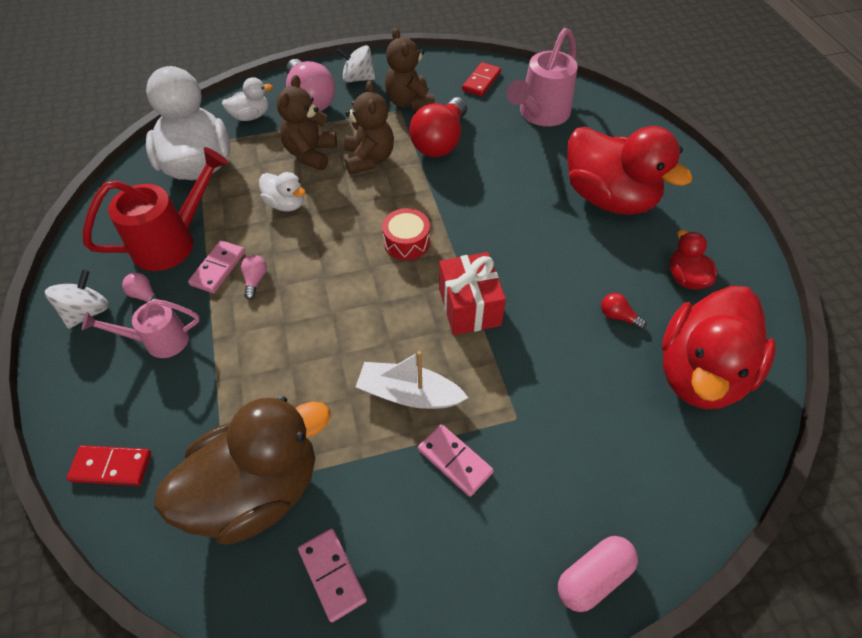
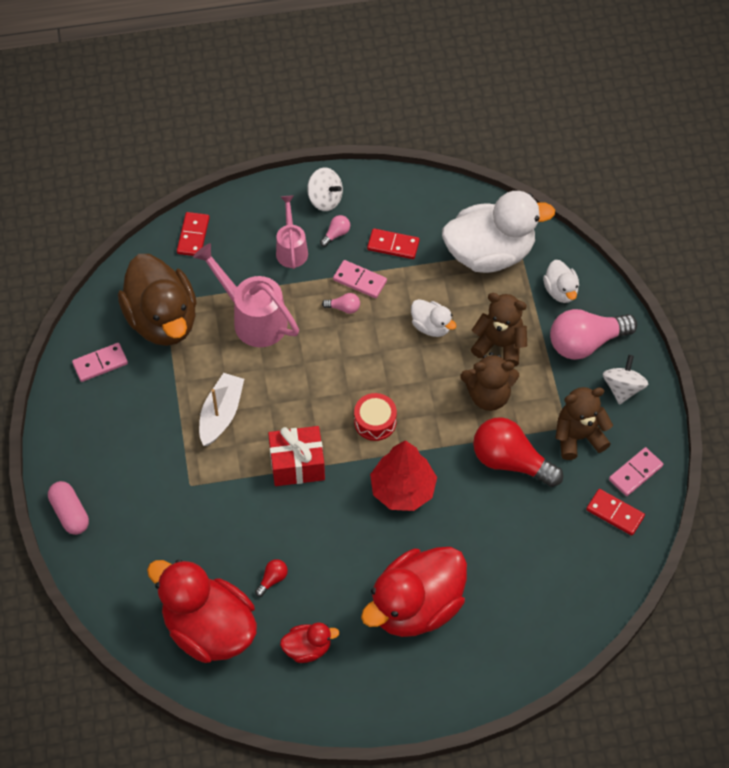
camera: 95 degrees right, 5 degrees up
red watering can [83,147,228,271] -> red domino [367,228,420,259]
white duck [259,172,306,212] -> white duck turned 90 degrees counterclockwise [411,299,456,337]
pink domino [418,424,494,497] -> pink domino moved to [609,447,663,496]
pink watering can [506,28,578,126] -> pink watering can moved to [193,243,299,347]
none -> red tree [370,440,437,511]

